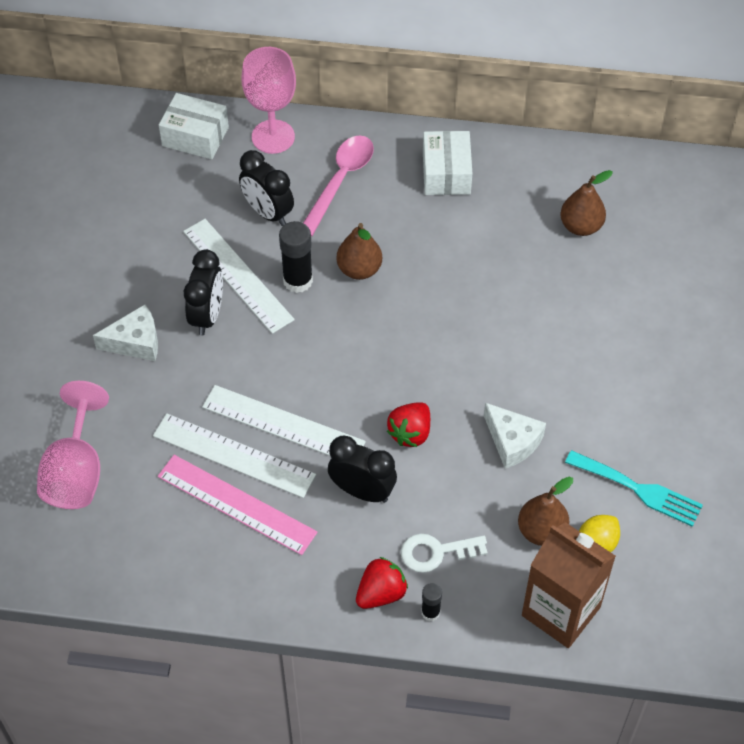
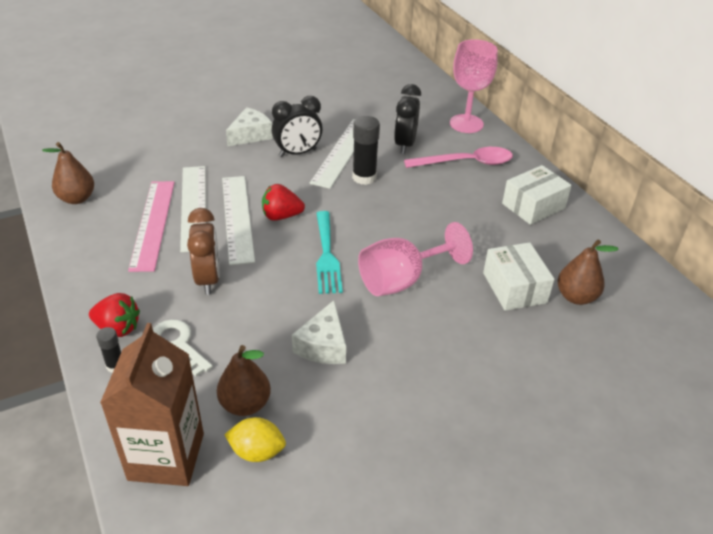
camera: 55 degrees right, 15 degrees down
pink goblet [37,381,109,509] -> pink goblet moved to [358,222,473,296]
white cheese [93,304,158,361] -> white cheese turned 90 degrees counterclockwise [226,107,273,146]
white box [159,93,229,159] -> white box moved to [483,242,555,311]
black clock [328,436,397,503] -> brown clock [187,208,220,295]
brown pear [337,223,382,280] -> brown pear moved to [42,142,94,204]
red strawberry [387,402,430,447] -> red strawberry moved to [262,184,305,221]
turquoise fork [565,450,703,527] -> turquoise fork moved to [316,211,343,294]

